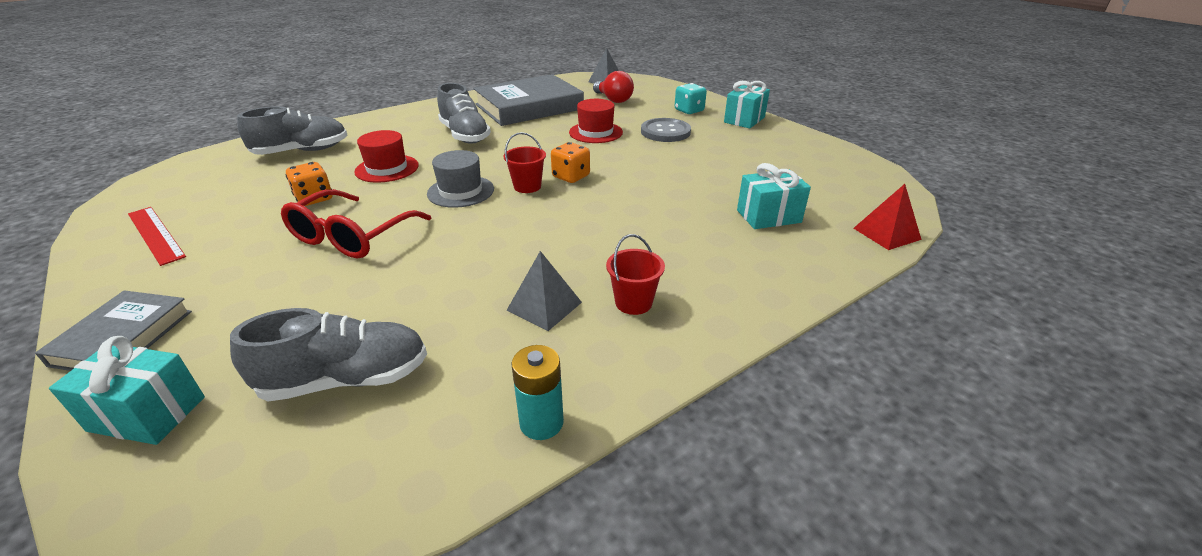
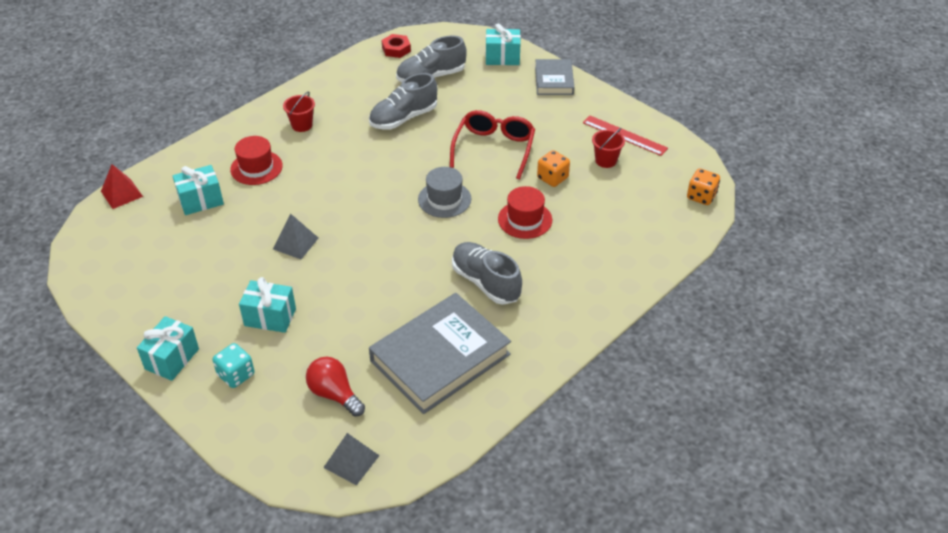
camera: 170 degrees right, 10 degrees up
grey shoe [237,106,347,155] -> grey shoe moved to [369,73,437,130]
red bucket [503,132,546,193] -> red bucket moved to [592,128,625,168]
grey pyramid [506,251,582,331] -> grey pyramid moved to [273,213,319,259]
turquoise battery [511,345,564,440] -> none
orange dice [551,142,590,183] -> orange dice moved to [687,169,720,205]
red hat [569,99,623,143] -> red hat moved to [230,136,283,185]
grey button [641,118,691,142] -> turquoise gift [239,277,296,333]
none -> red nut [382,34,411,58]

